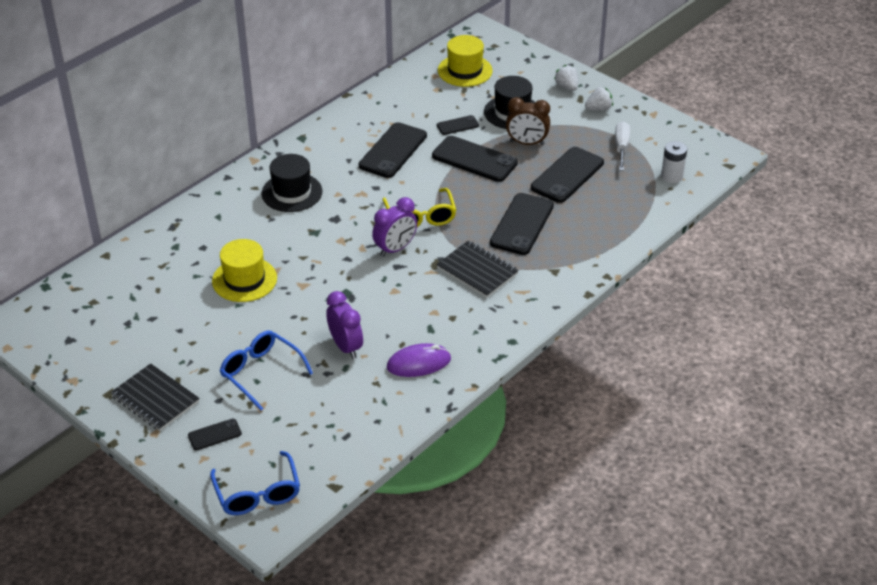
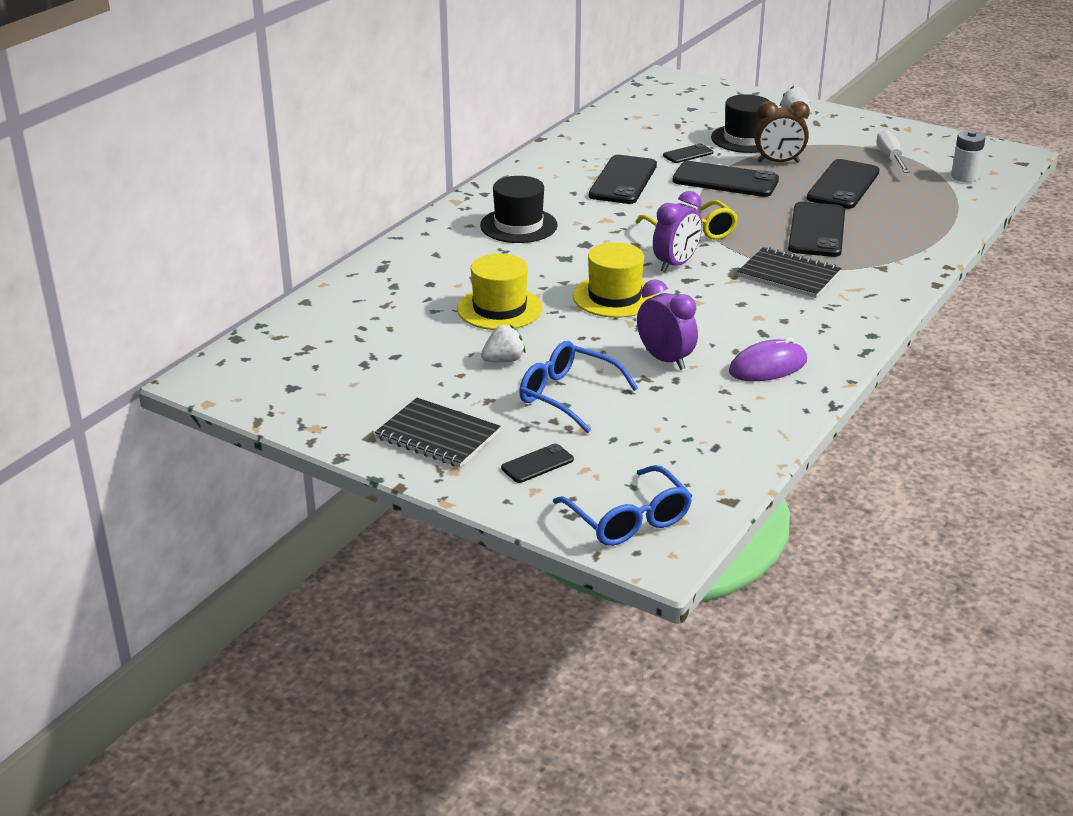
camera: 10 degrees left, 10 degrees down
yellow hat [438,35,493,87] -> yellow hat moved to [573,242,657,318]
white strawberry [585,87,613,111] -> white strawberry moved to [481,325,526,362]

